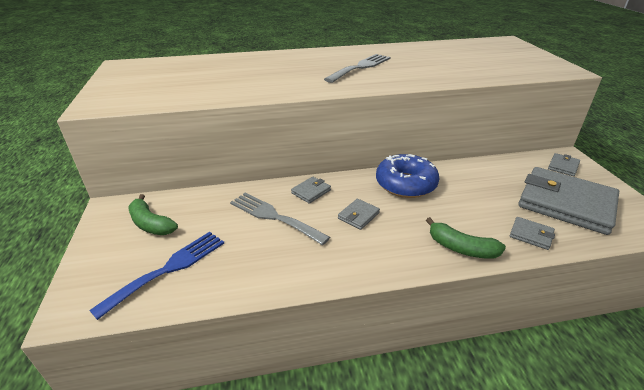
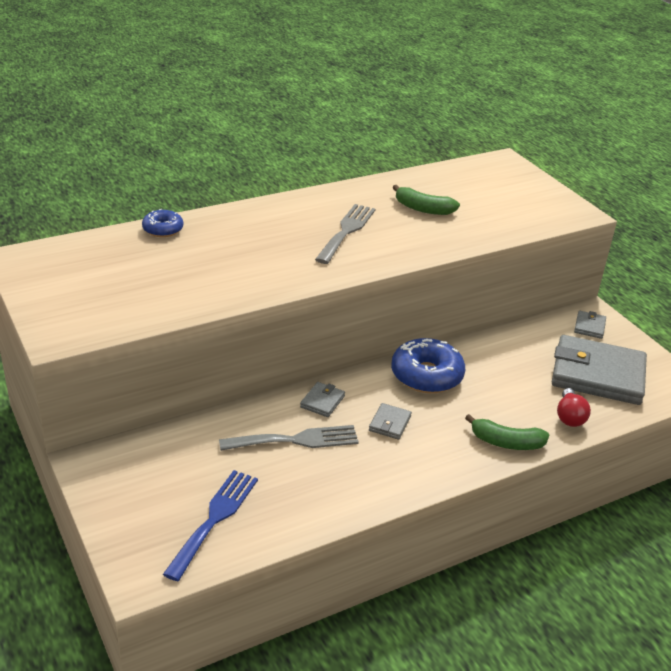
camera: 20 degrees left, 0 degrees up
green banana [128,194,178,235] -> green banana moved to [393,185,460,215]
grey fork [230,193,330,245] -> grey fork turned 150 degrees clockwise [219,425,359,451]
grey wallet [510,217,555,250] -> red light bulb [557,388,591,427]
none -> blue donut [142,209,183,237]

